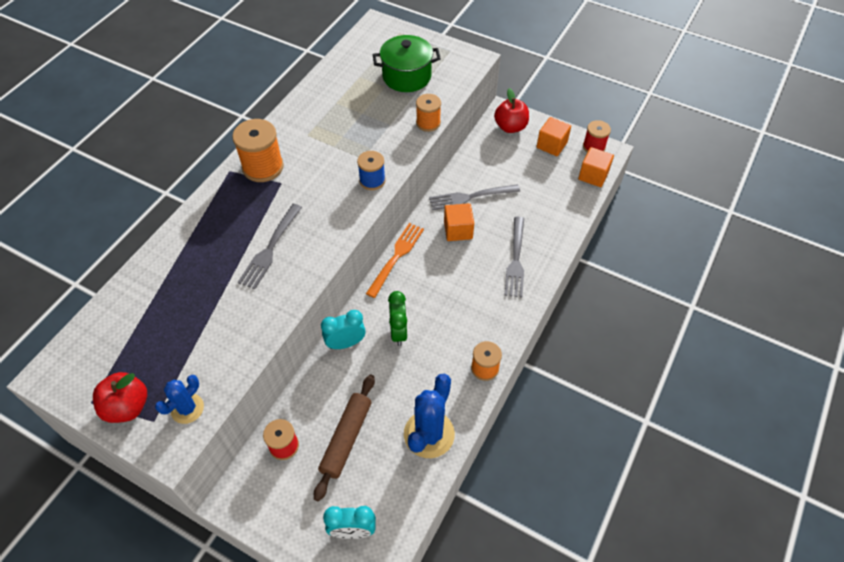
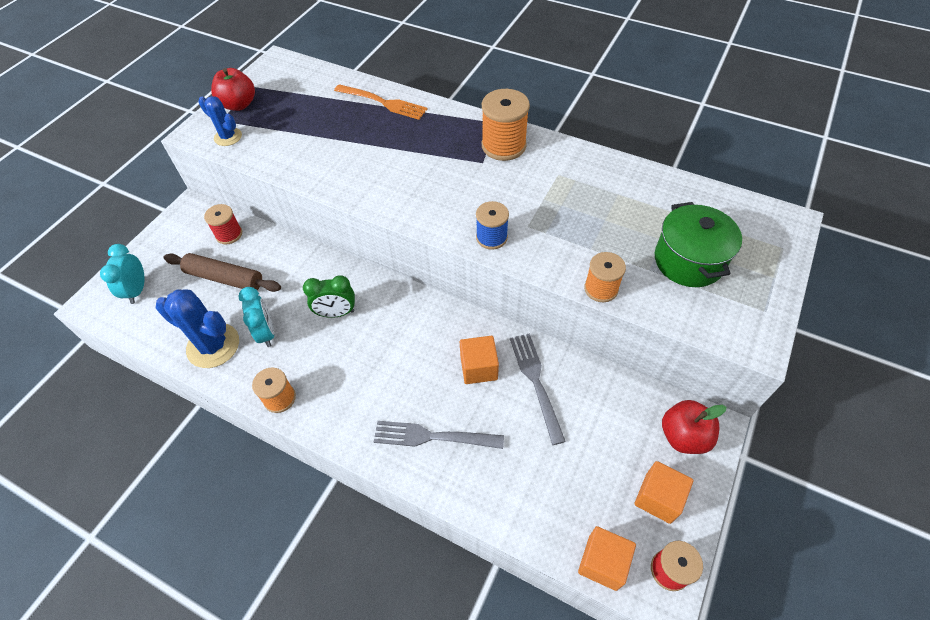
camera: 90 degrees right, 0 degrees up
grey fork [238,204,302,289] -> none
turquoise clock [321,310,366,349] -> turquoise clock moved to [239,287,274,347]
orange fork [366,223,424,298] -> orange fork moved to [334,84,428,120]

